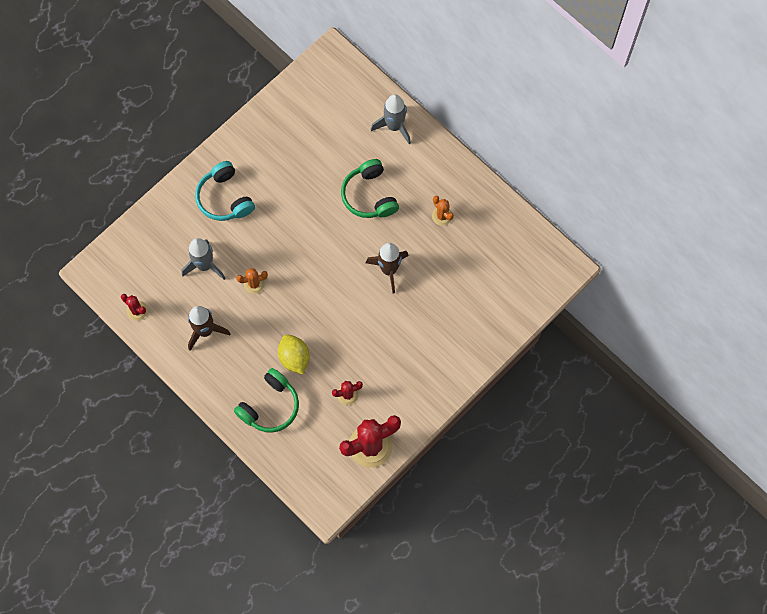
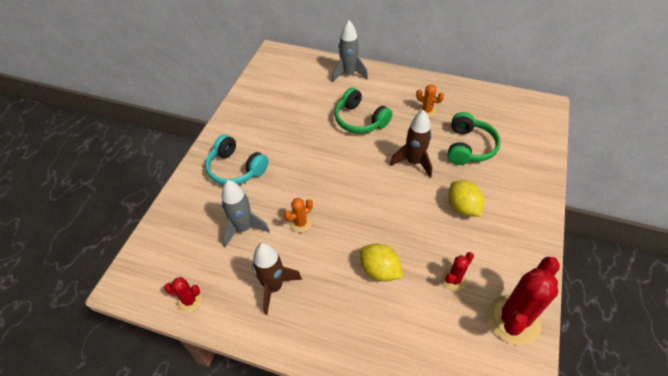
camera: 25 degrees left, 20 degrees down
green headphones [234,368,299,433] -> green headphones moved to [448,112,501,165]
none -> yellow lemon [448,181,484,217]

